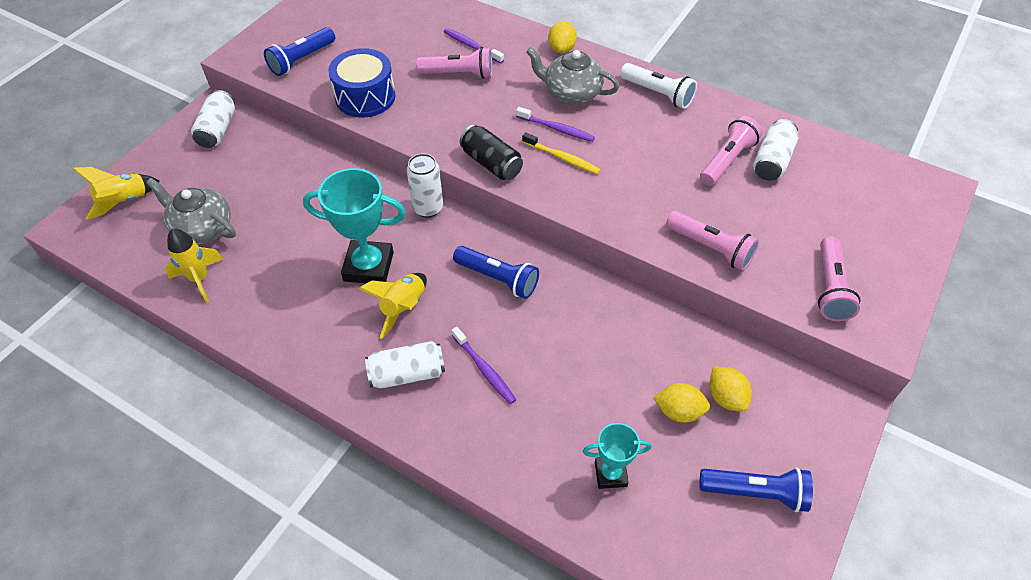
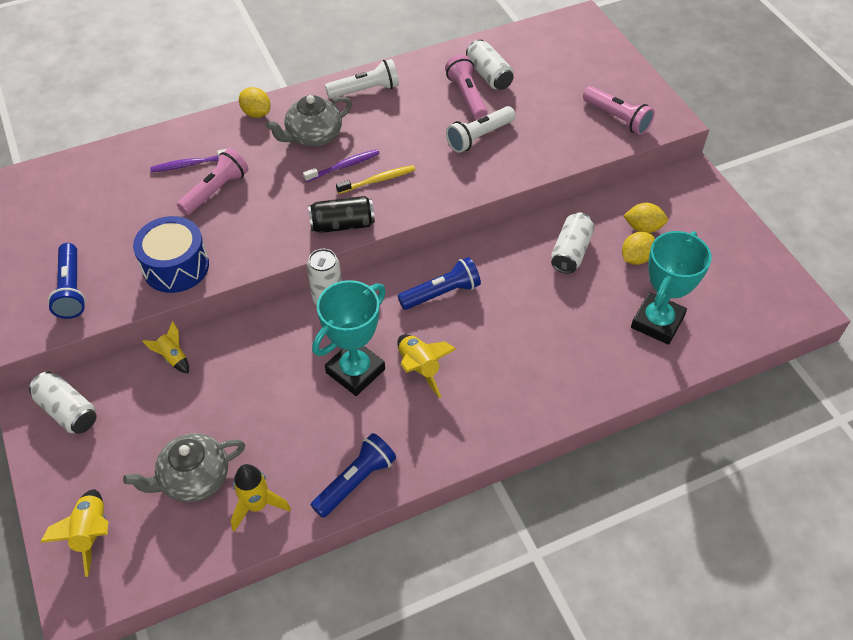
camera: 55 degrees left, 0 degrees up
white can [365,341,445,389] -> white can moved to [551,212,595,274]
purple toothbrush [451,327,516,404] -> none
turquoise trophy [583,423,652,489] -> turquoise trophy [631,231,712,345], size x1.74
pink flashlight [666,211,759,271] -> none
blue flashlight [699,468,813,512] -> blue flashlight moved to [311,433,396,518]
none -> yellow rocket [142,321,189,374]
none -> white flashlight [446,106,516,153]

